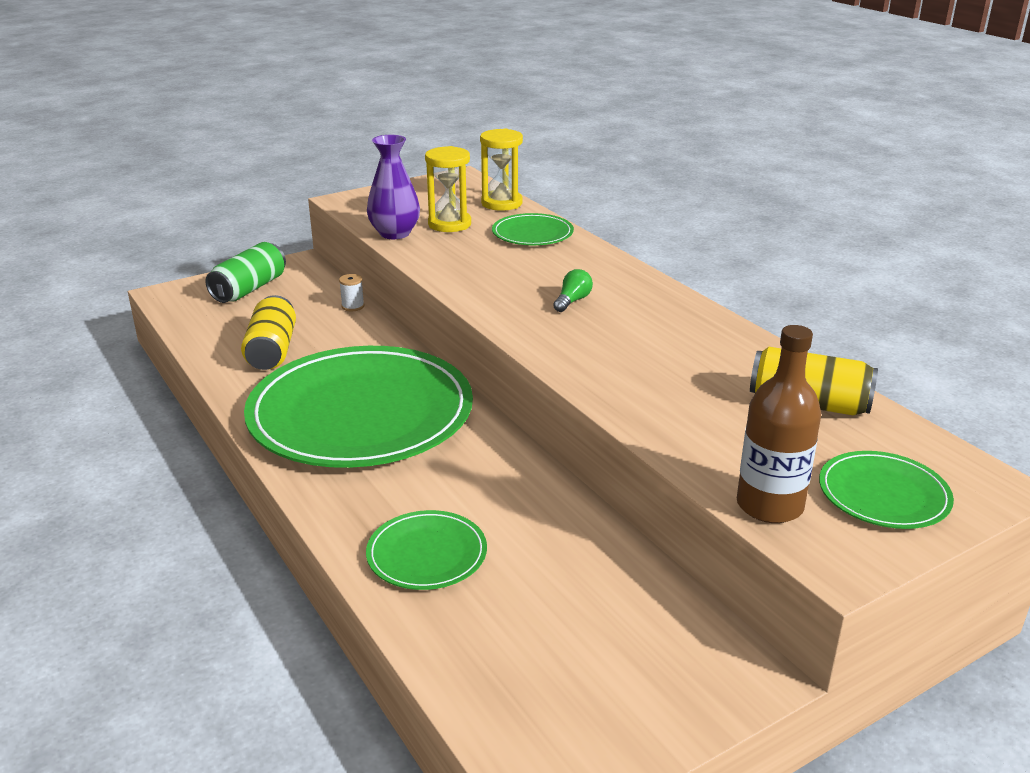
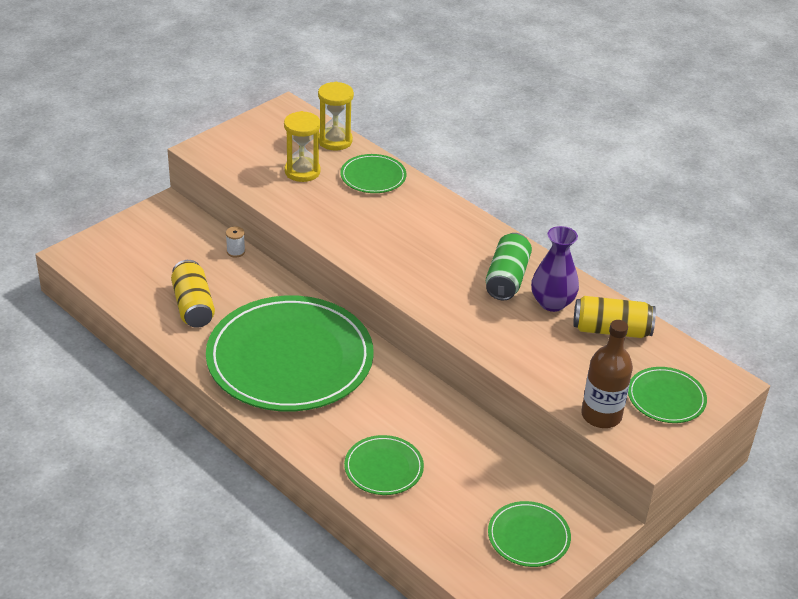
camera: 15 degrees left, 10 degrees up
green can [206,242,286,303] -> green can moved to [486,233,532,300]
purple vase [367,135,420,239] -> purple vase moved to [531,226,579,312]
green light bulb [553,269,593,312] -> none
none -> green plate [488,501,571,567]

